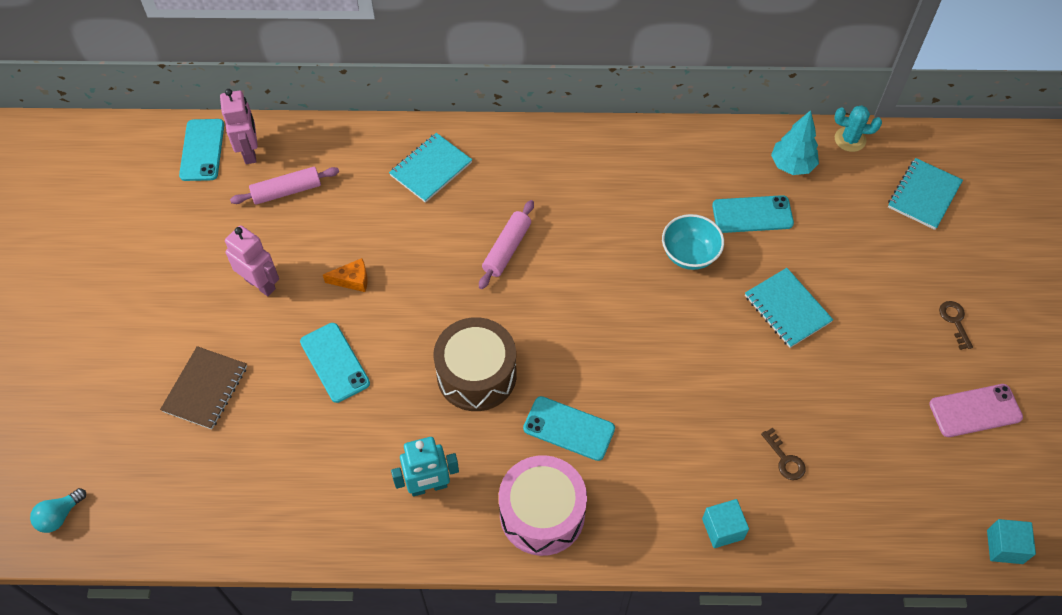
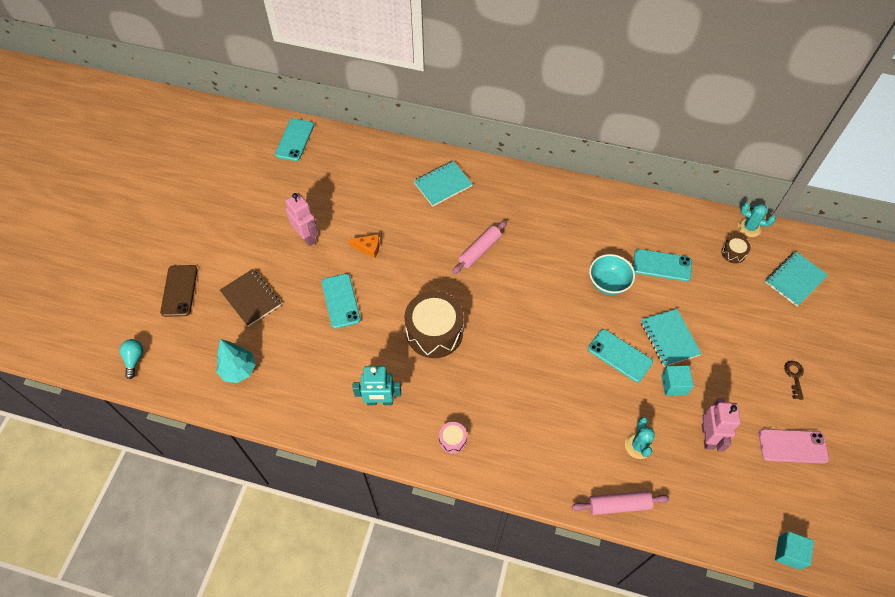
camera: 15 degrees right, 0 degrees up
turquoise light bulb [30,488,86,533] -> turquoise light bulb turned 120 degrees clockwise [119,339,143,379]
brown notebook [160,346,247,430] -> brown notebook turned 75 degrees counterclockwise [220,269,281,327]
pink robot [220,89,258,164] -> pink robot moved to [702,398,741,452]
pink rolling pin [230,167,339,205] -> pink rolling pin moved to [572,491,670,515]
pink drum [499,455,587,556] -> pink drum [439,422,467,454], size x0.44
turquoise phone [523,396,615,461] -> turquoise phone moved to [588,329,653,382]
turquoise cube [702,499,749,548] -> turquoise cube moved to [661,365,694,396]
brown key [761,428,805,480] -> turquoise cactus [625,417,655,459]
turquoise tree [771,110,819,175] -> turquoise tree moved to [216,339,256,383]
none -> brown phone [160,265,197,317]
none -> brown drum [721,236,751,263]

